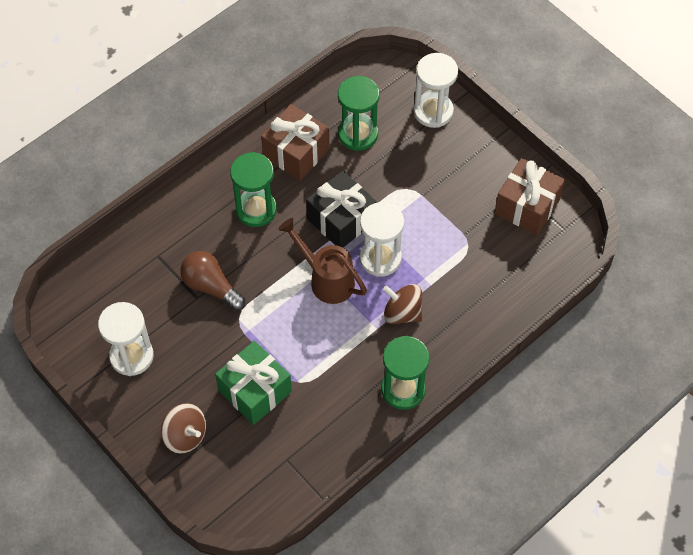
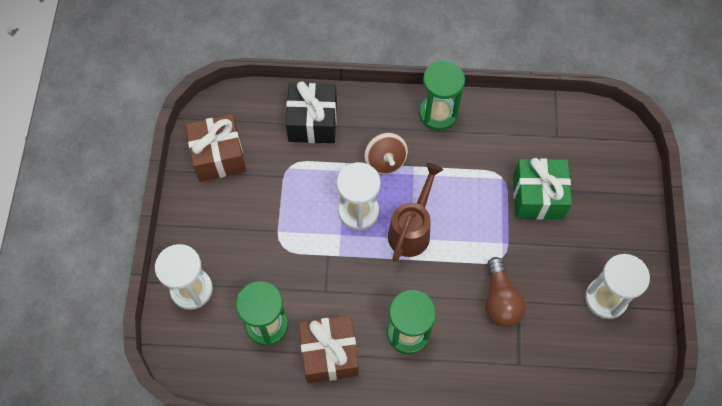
camera: 135 degrees left, 5 degrees up
brown spinning top [161,403,206,454] -> none
brown watering can [278,218,367,304] -> brown watering can turned 150 degrees counterclockwise [388,163,443,262]
black gift [306,171,377,248] -> black gift moved to [286,81,337,143]

